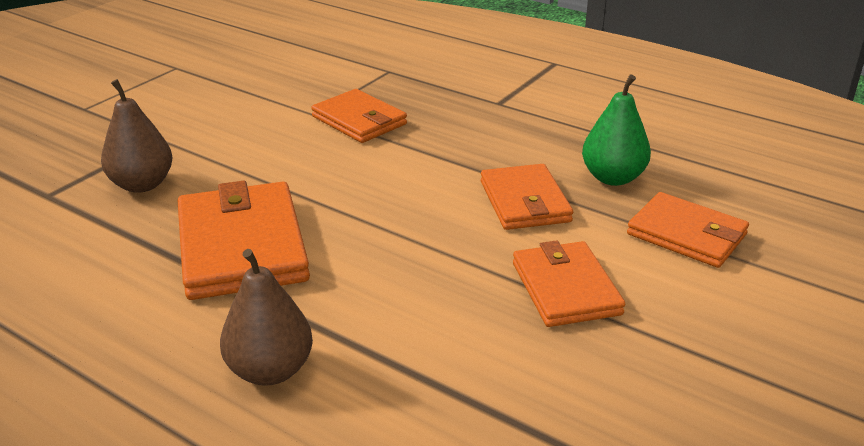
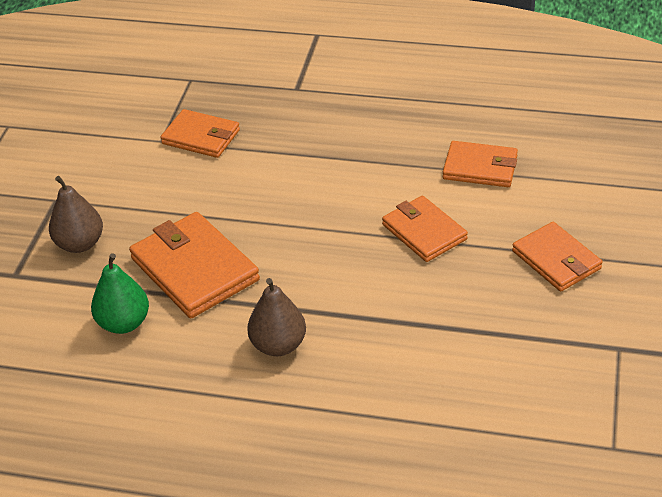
camera: 20 degrees left, 10 degrees up
orange wallet [481,164,573,230] -> orange wallet moved to [512,222,603,292]
green pear [582,74,651,186] -> green pear moved to [91,253,149,334]

